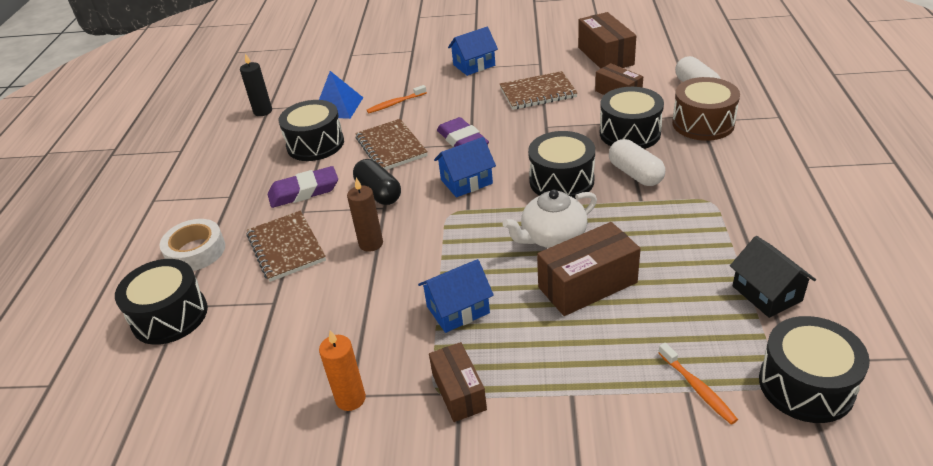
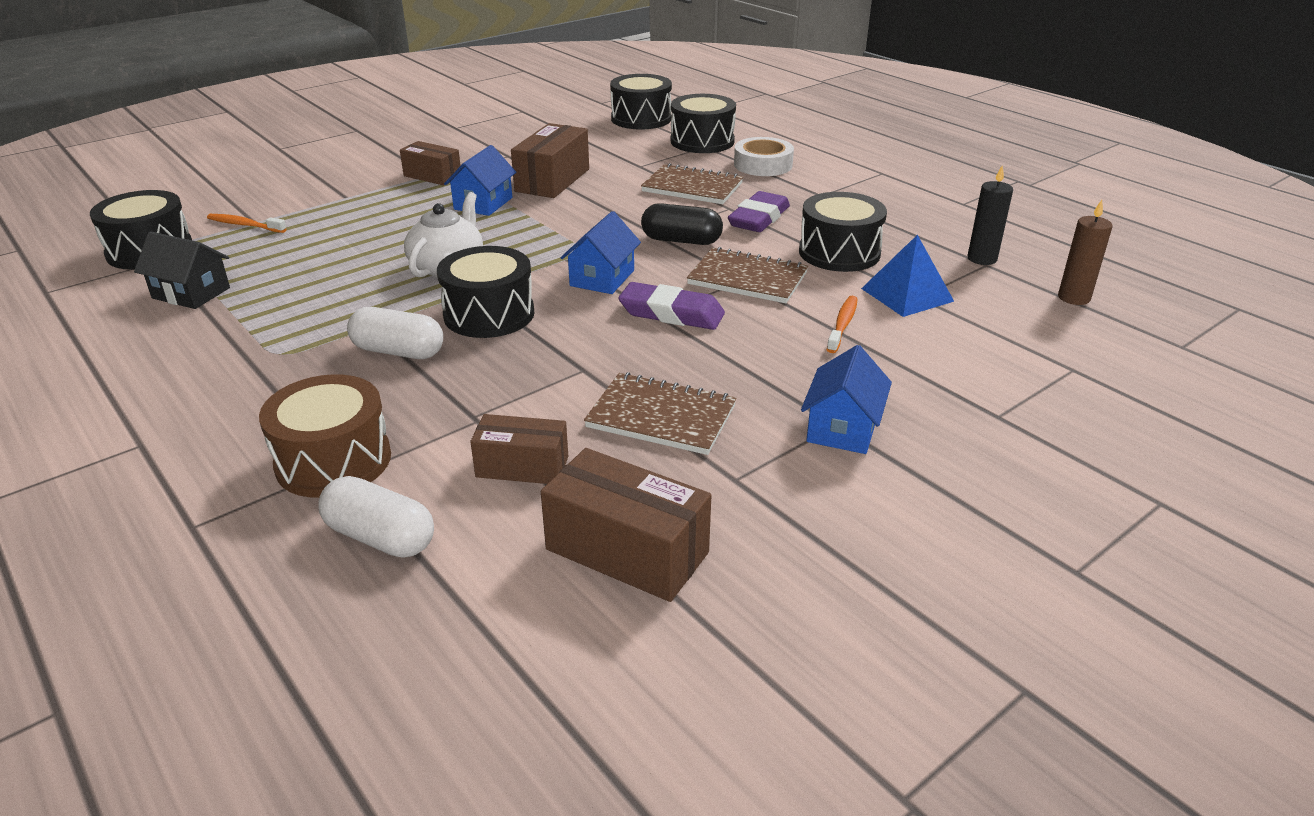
camera: 135 degrees right, 5 degrees down
orange candle [319,330,366,411] -> none
brown candle [347,178,383,252] -> brown candle moved to [1058,200,1113,305]
brown notebook [500,71,577,110] -> brown notebook turned 75 degrees clockwise [584,372,737,455]
brown box [537,222,641,316] -> brown box moved to [511,123,589,198]
black drum [600,87,664,149] -> black drum moved to [610,74,672,130]

